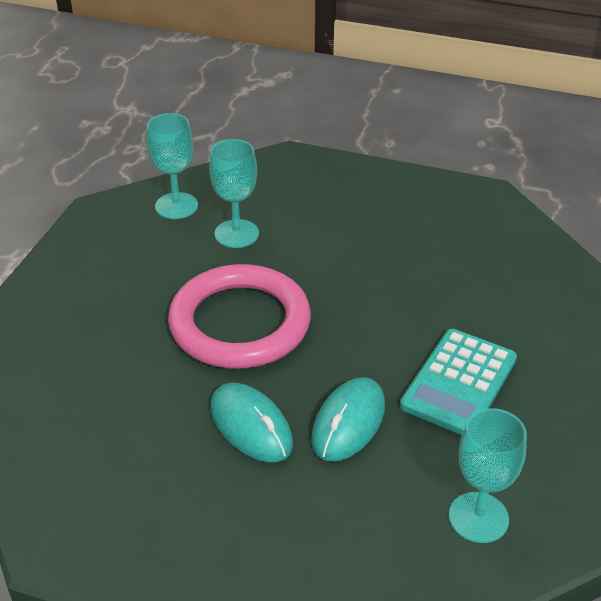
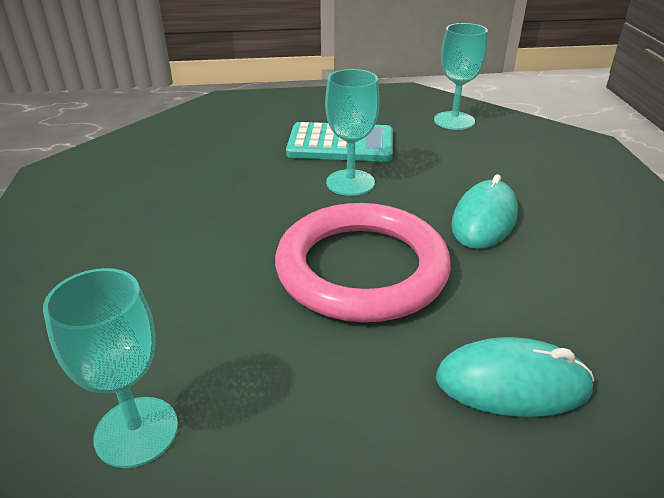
camera: 115 degrees left, 5 degrees down
turquoise goblet [209,139,259,248] -> turquoise goblet moved to [325,69,380,196]
turquoise mouse [311,377,385,462] -> turquoise mouse moved to [436,337,595,417]

